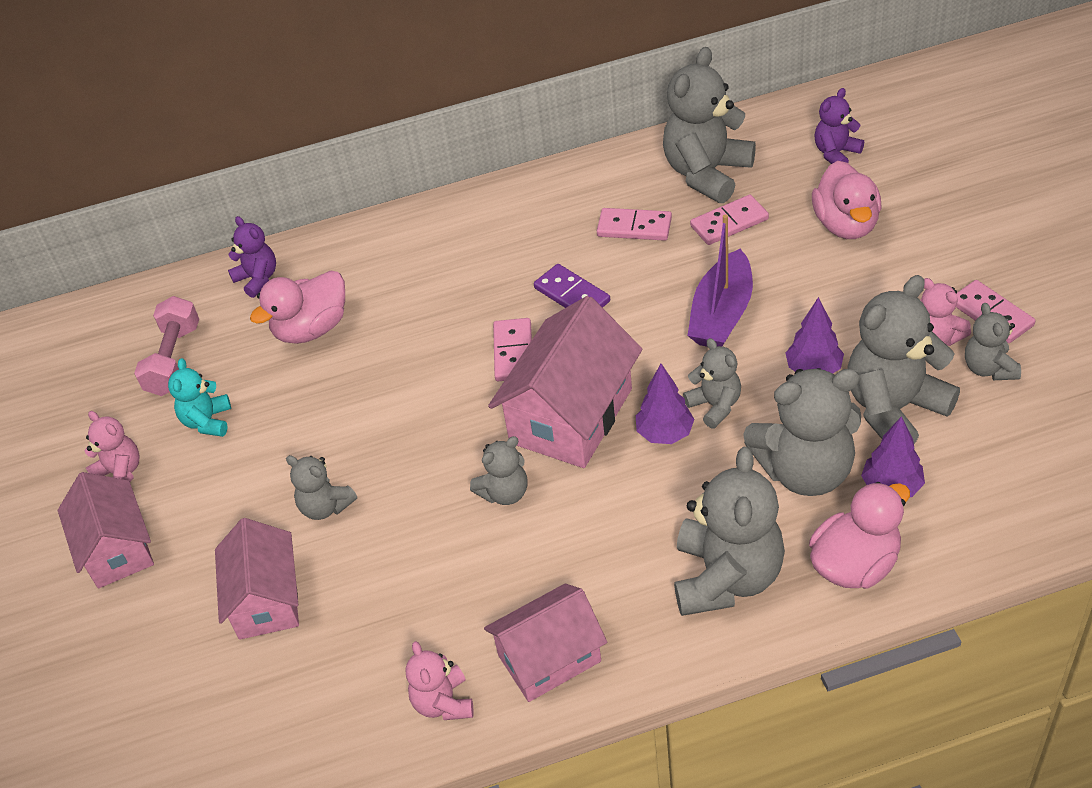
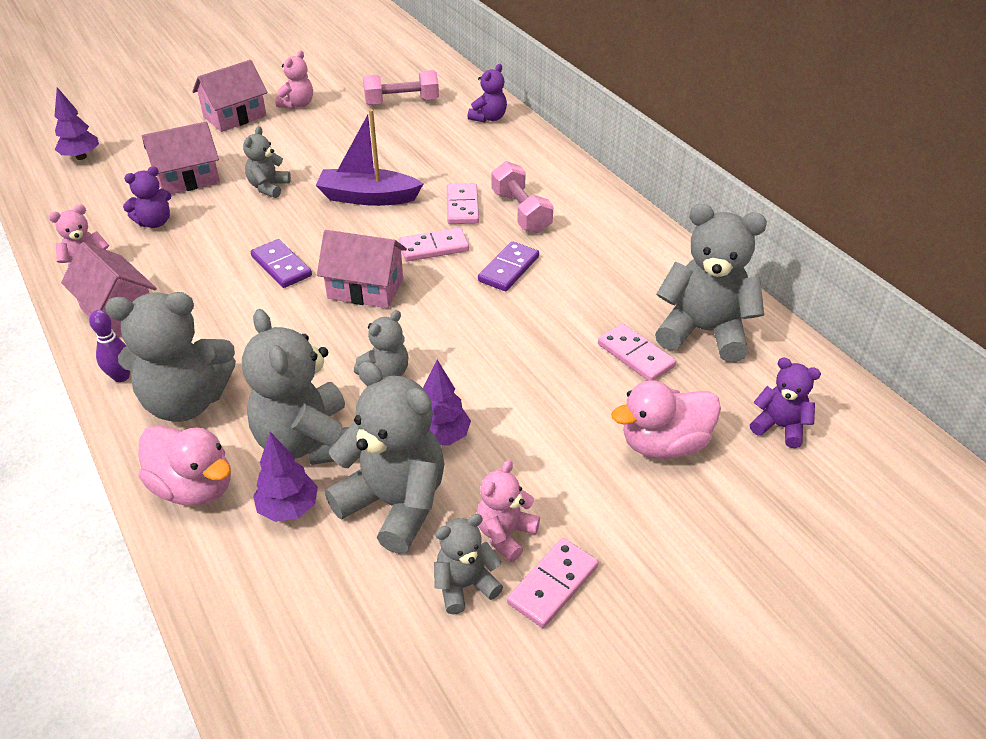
camera: 70 degrees right, 5 degrees down
turquoise teddy bear [168,358,231,437] -> none
pink duck [250,270,345,344] -> none
grey teddy bear [470,436,528,505] -> purple domino [251,239,312,288]
pink house [488,296,642,468] -> pink house [317,230,407,308], size x0.67
pink domino [597,208,672,241] -> pink domino moved to [447,183,479,224]
purple tree [636,364,695,444] -> purple tree moved to [54,87,99,160]
purple boat [687,214,753,347] -> purple boat moved to [316,109,423,206]
none -> purple bowling pin [89,310,130,382]
none -> purple teddy bear [123,166,171,228]
none -> pink dumbbell [491,161,554,233]

